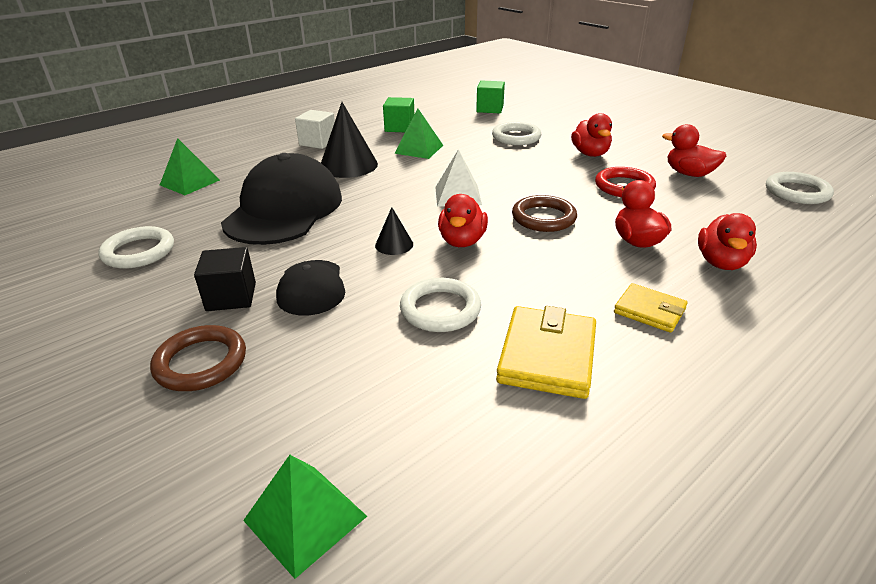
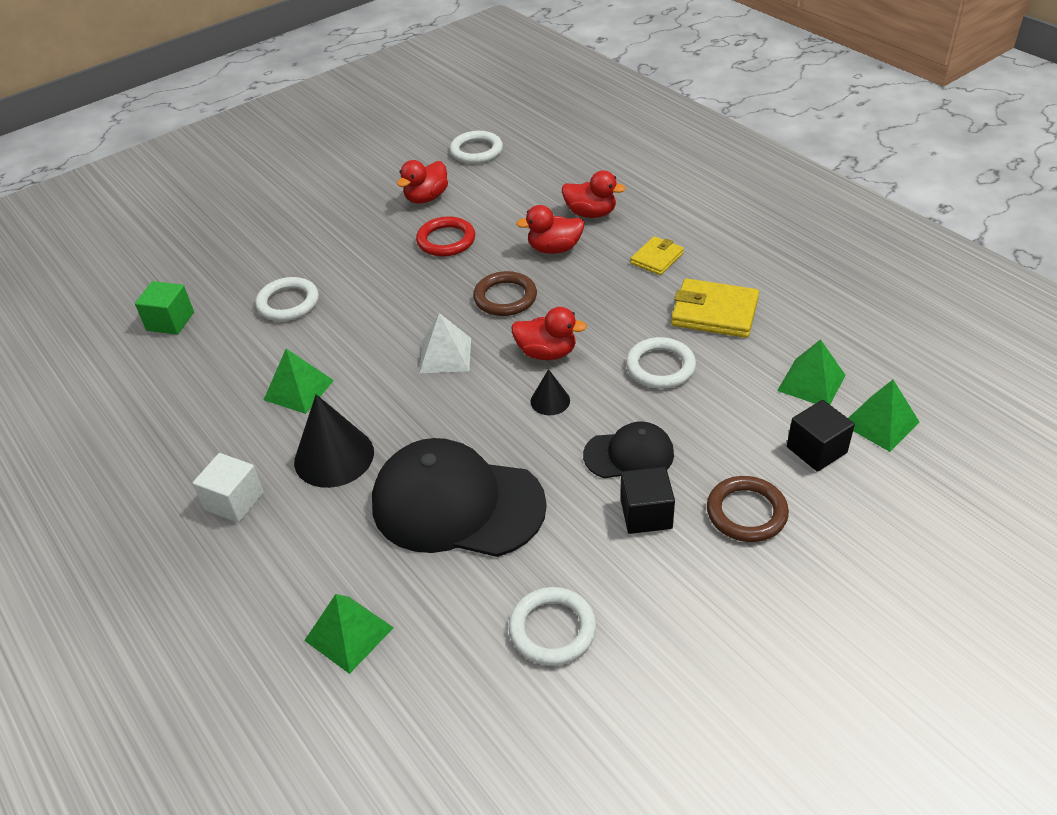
camera: 85 degrees left, 10 degrees up
green cube [383,97,414,132] -> none
red duck [571,113,612,157] -> none
none -> green pyramid [777,339,846,404]
none -> black cube [787,400,855,472]

